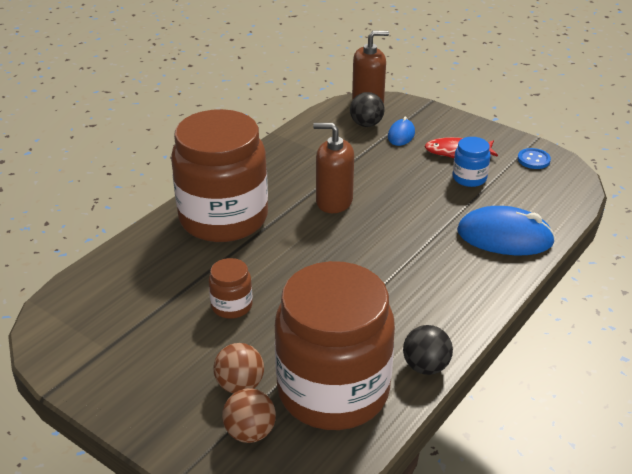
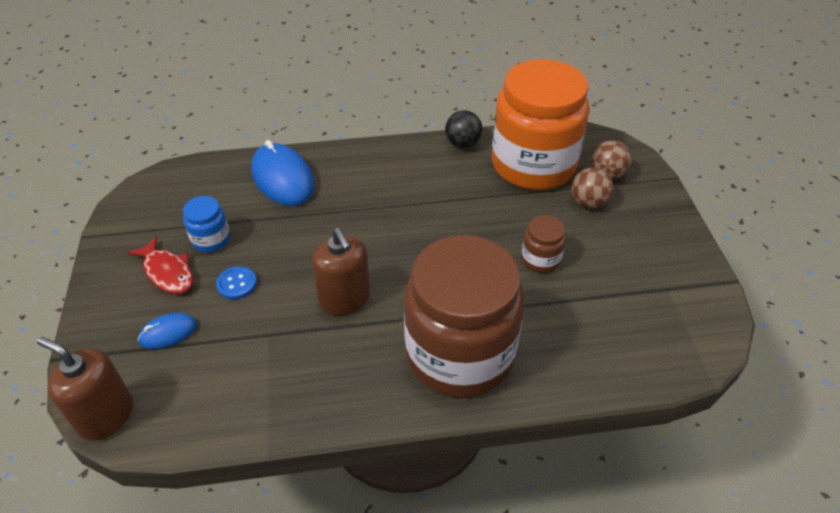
camera: 135 degrees left, 10 degrees up
brown jar [275,261,395,430] -> orange jar [492,59,589,190]
black ball [350,92,385,127] -> none
blue button [518,148,551,169] -> blue button moved to [216,266,257,299]

